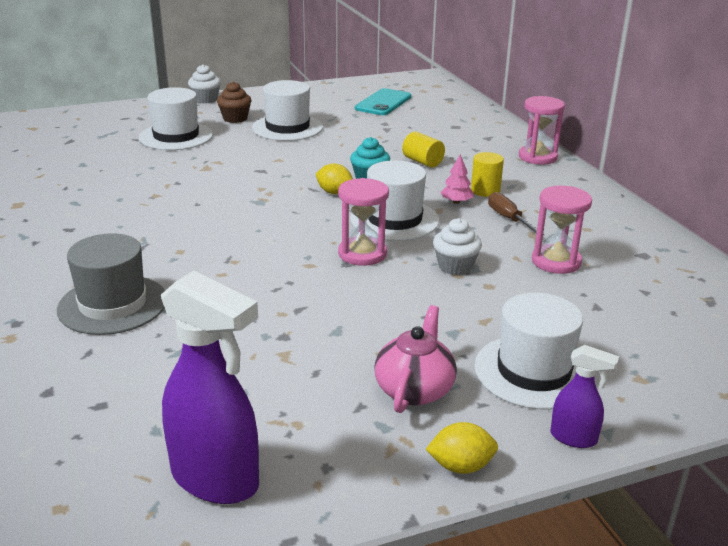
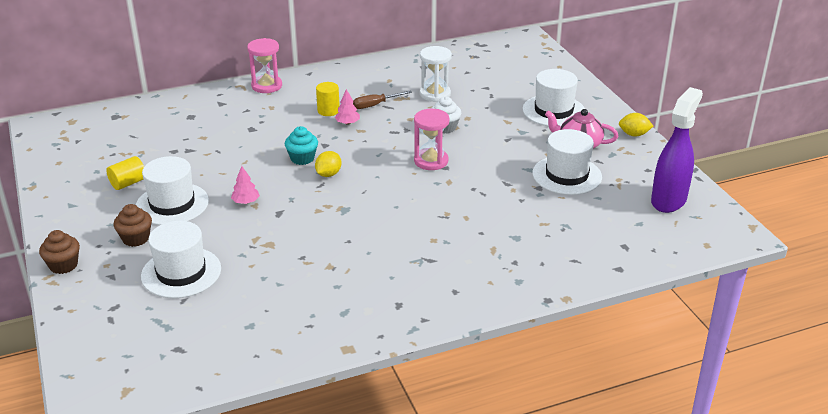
camera: 90 degrees left, 5 degrees up
grey hat [57,233,165,335] -> none
white cupcake [188,64,221,103] -> brown cupcake [39,230,80,274]
white hat [350,160,439,241] -> white hat moved to [532,129,602,195]
turquoise phone [355,88,411,115] -> none
yellow cylinder [402,132,445,168] -> yellow cylinder moved to [106,156,144,190]
yellow lemon [426,422,498,474] -> yellow lemon turned 75 degrees counterclockwise [619,113,653,137]
pink hourglass [532,186,592,274] -> white hourglass [420,46,452,102]
purple spray bottle [550,345,619,448] -> none
none -> pink tree [231,166,260,204]

